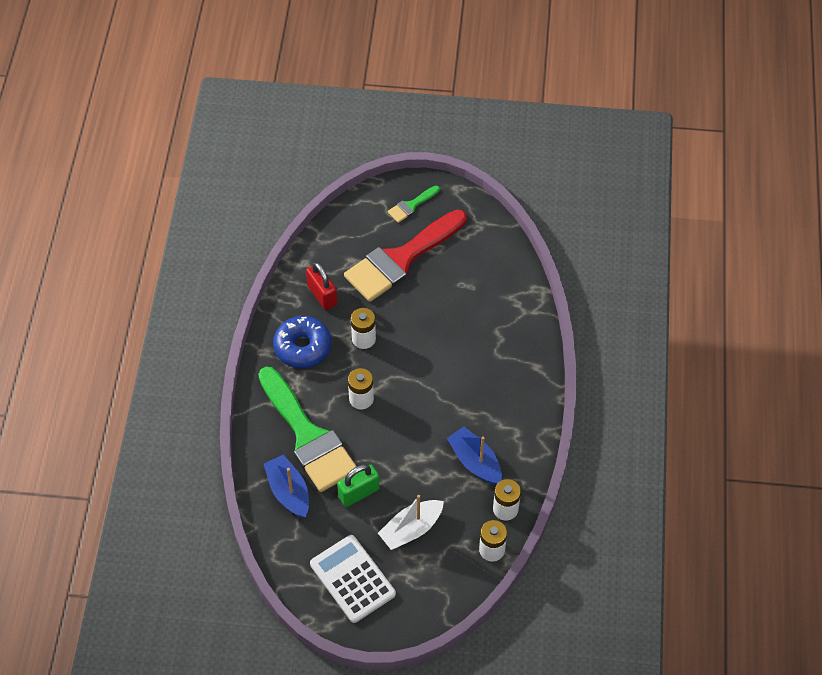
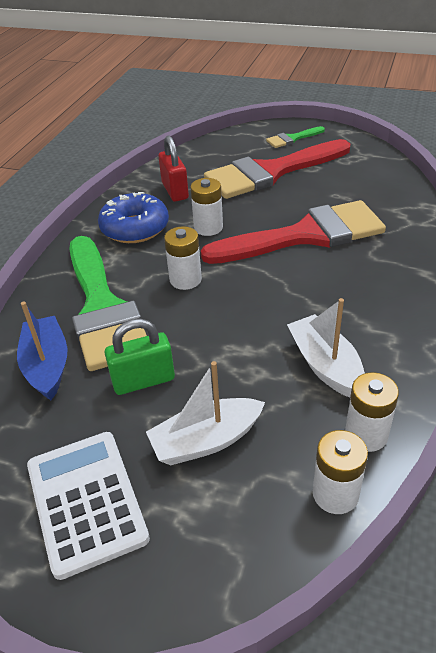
camera: 15 degrees right, 15 degrees down
blue boat [447,426,502,485] -> white boat [287,298,365,397]
none -> red brush [201,200,386,264]

